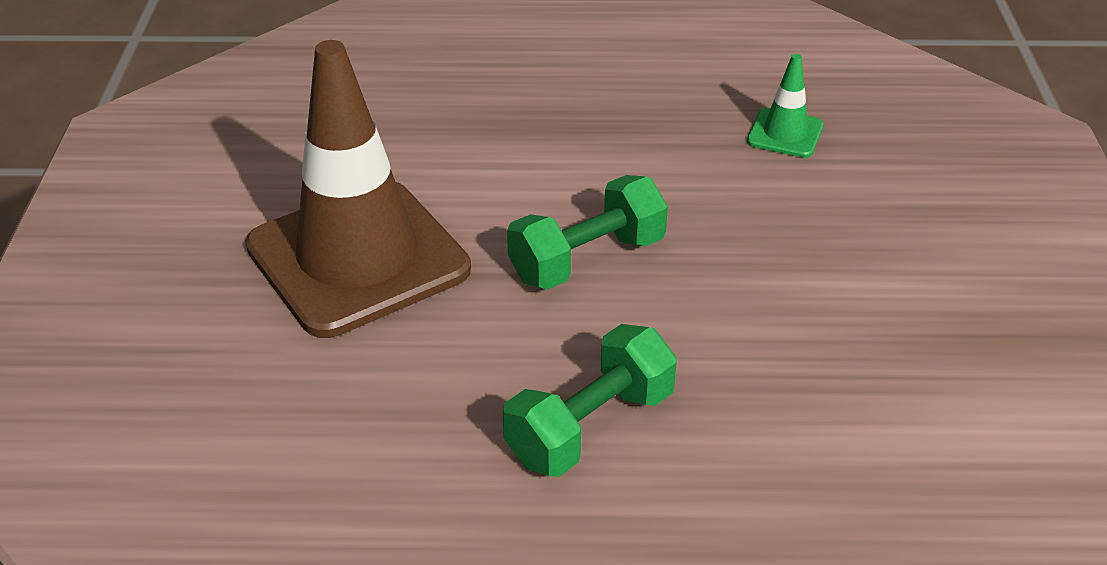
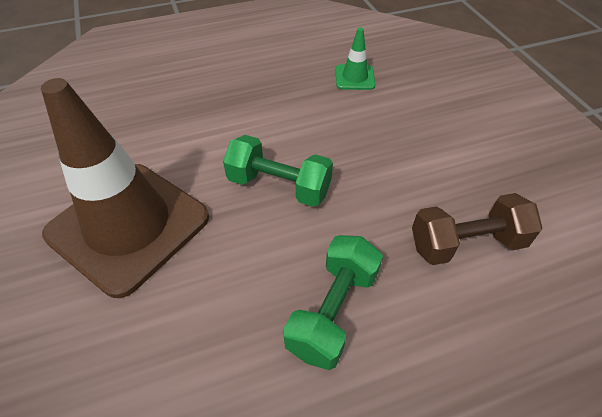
camera: 20 degrees left, 10 degrees up
green dumbbell [507,175,668,290] -> green dumbbell turned 75 degrees clockwise [223,135,333,207]
none -> brown dumbbell [412,193,543,265]

